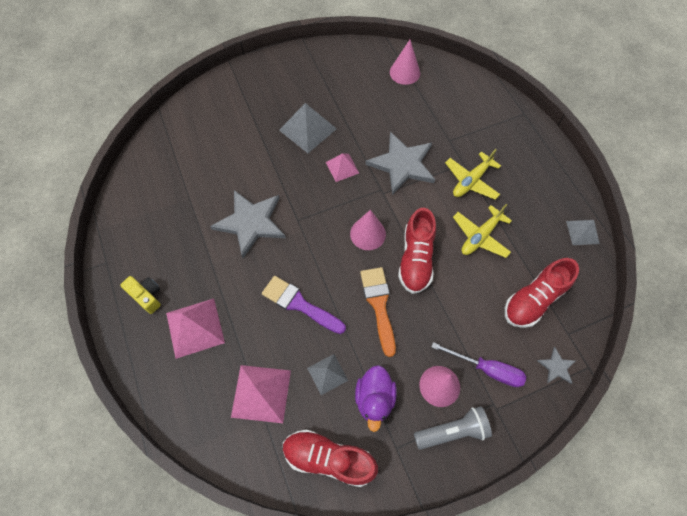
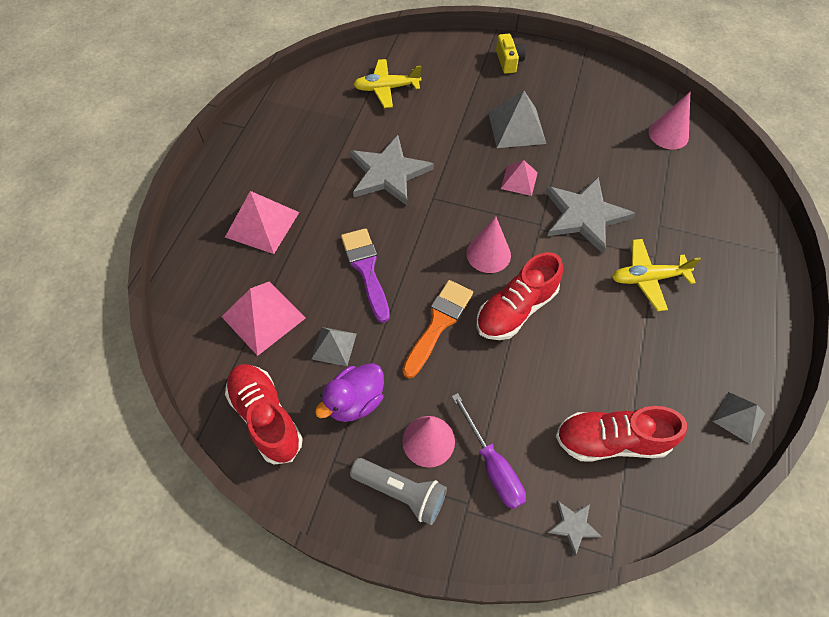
camera: 40 degrees right, 5 degrees down
yellow camera [120,276,161,314] -> yellow camera moved to [496,34,526,74]
yellow plane [453,204,512,258] -> yellow plane moved to [353,59,421,108]

